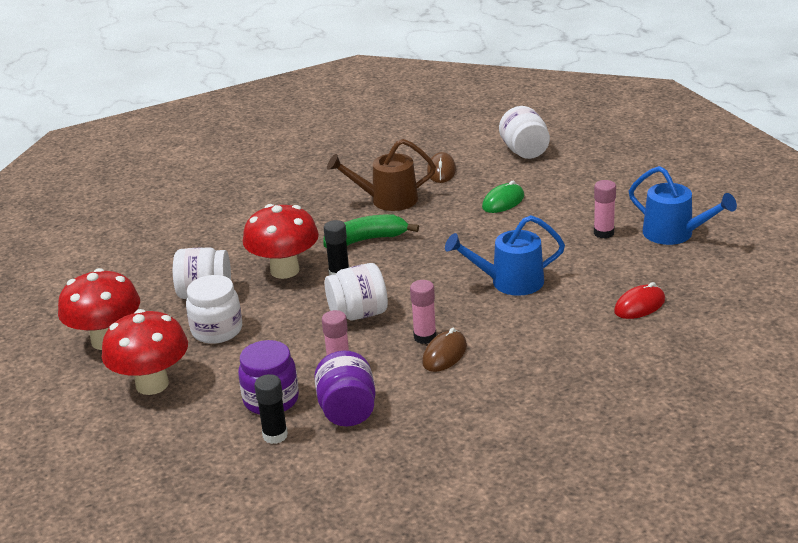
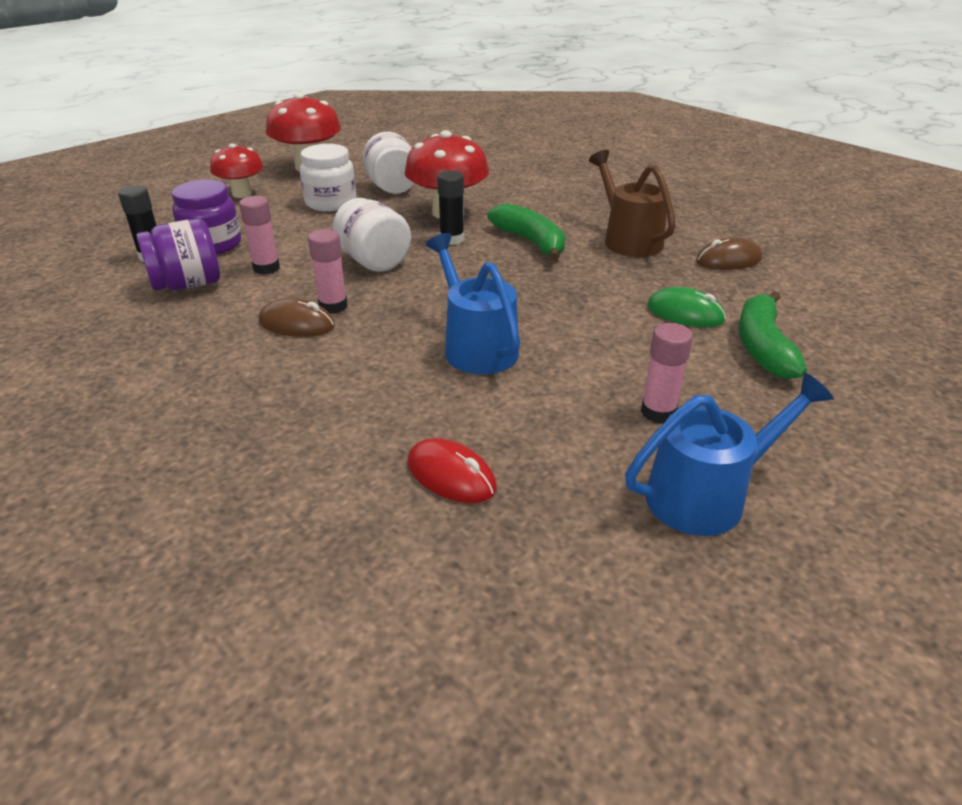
camera: 70 degrees right, 5 degrees up
red mushroom [102,309,188,395] -> red mushroom [210,143,263,198], size x0.65
white jar [499,106,550,159] -> none
blue watering can [629,166,737,245] -> blue watering can turned 135 degrees counterclockwise [625,372,834,536]
none -> green banana [739,291,807,379]

